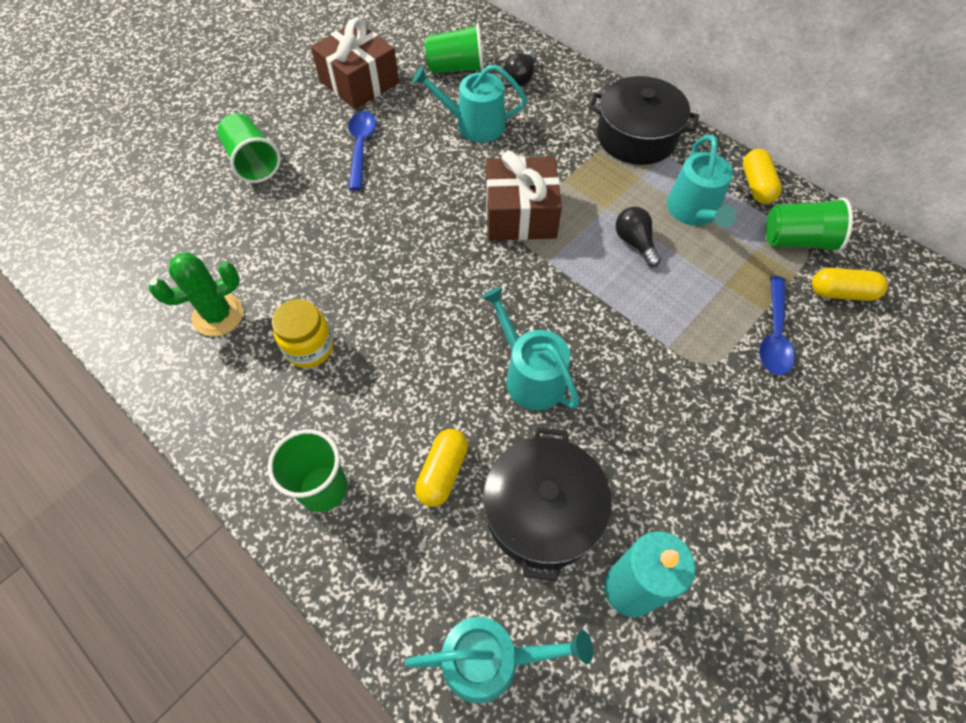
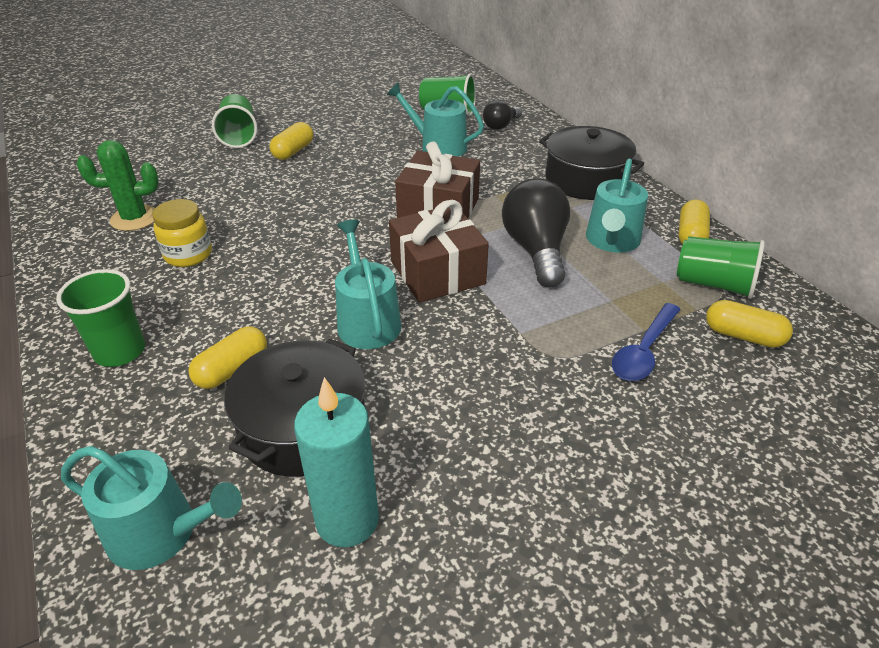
camera: 20 degrees right, 20 degrees down
brown gift [311,17,399,109] -> brown gift moved to [389,200,489,303]
blue spoon [348,111,376,190] -> none
black light bulb [615,207,661,267] -> black light bulb [502,178,570,287], size x1.82
none -> yellow capsule [269,122,313,160]

